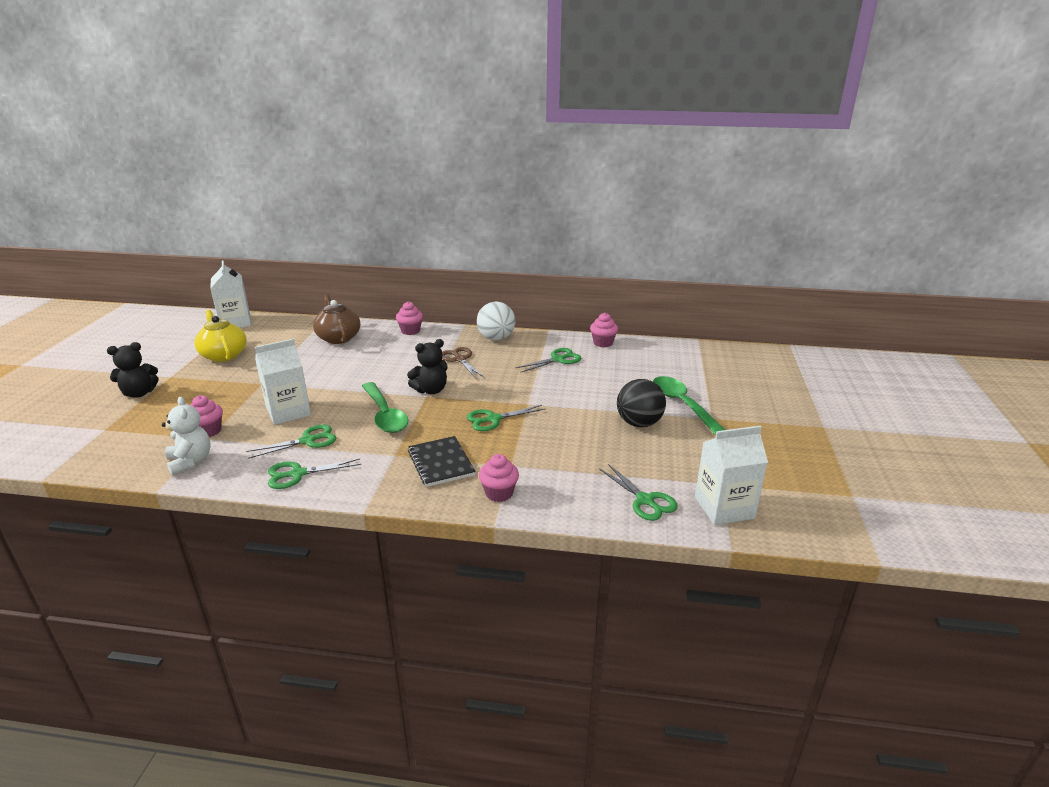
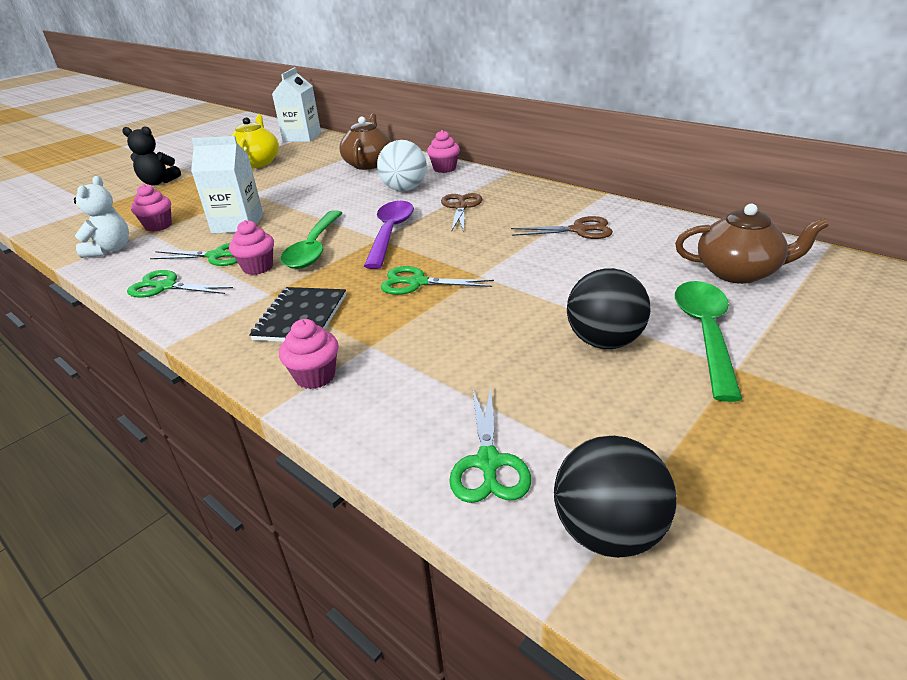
camera: 35 degrees right, 5 degrees up
black teddy bear [407,339,448,394] -> purple spoon [364,201,414,269]
white ball [477,302,516,341] -> white ball moved to [377,140,427,191]
green scissors [516,348,581,373] -> brown scissors [511,216,613,239]
pink cupcake [590,313,618,347] -> pink cupcake moved to [229,220,274,275]
white carton [695,426,768,525] -> black ball [554,436,677,558]
none -> brown teapot [675,204,829,284]

